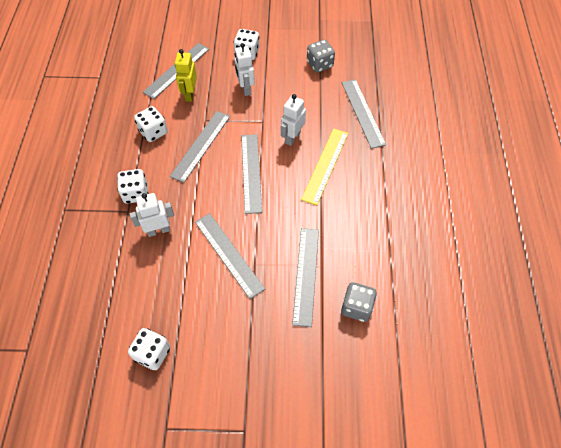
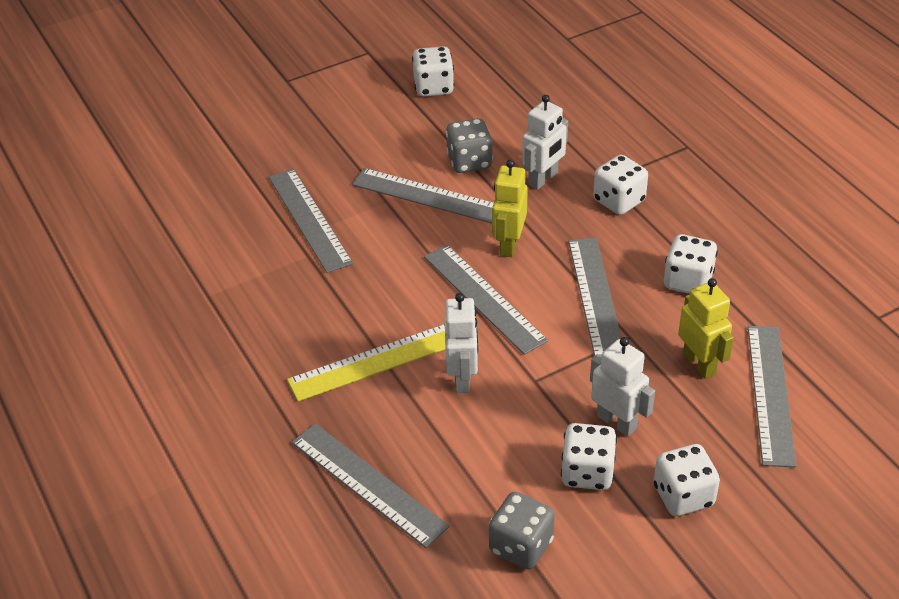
camera: 150 degrees right, 15 degrees down
yellow ruler [301,128,348,205] -> yellow ruler turned 75 degrees clockwise [287,324,446,401]
grey dice [341,282,377,322] -> grey dice moved to [446,118,493,173]
none -> yellow robot [492,160,528,257]
none -> white dice [561,423,617,490]

